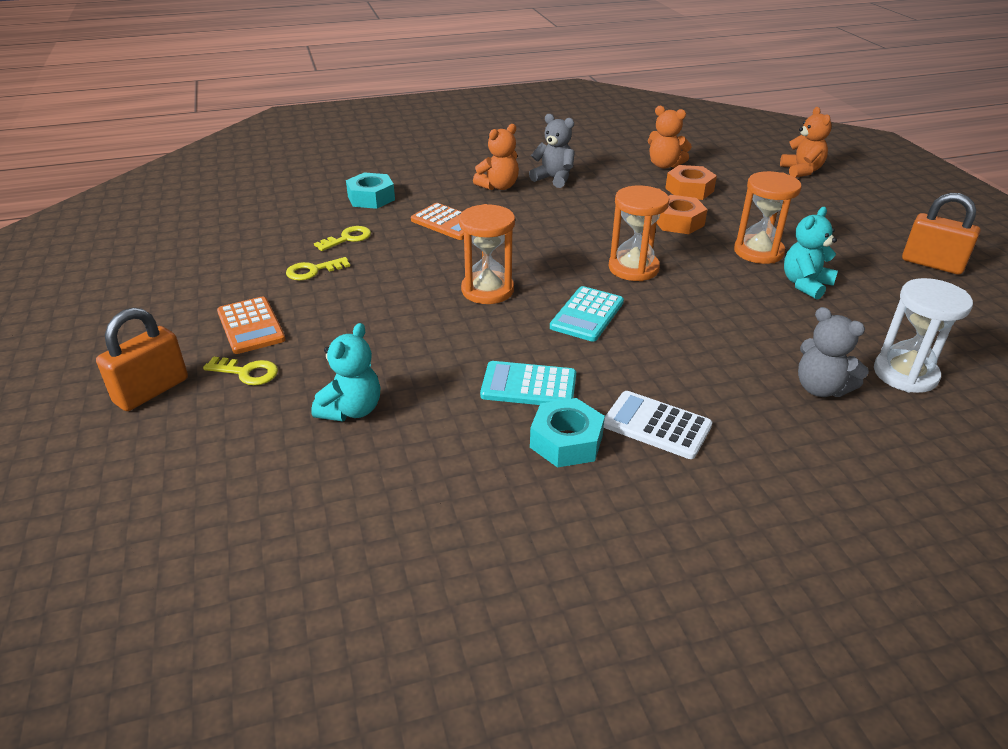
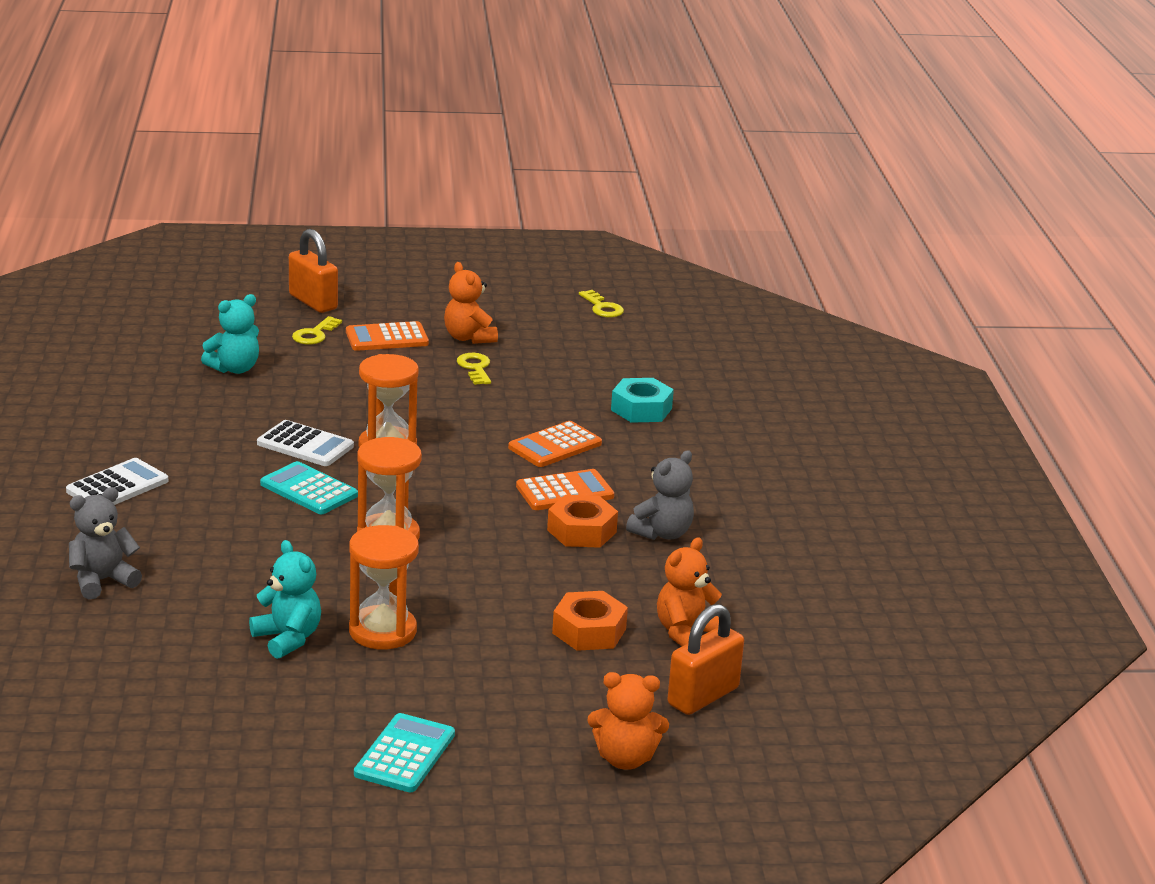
camera: 100 degrees right, 10 degrees down
turquoise teddy bear [311,323,380,421] -> turquoise teddy bear turned 75 degrees counterclockwise [201,294,259,374]
yellow key [314,226,371,251] -> yellow key moved to [579,290,624,317]
orange teddy bear [473,124,519,190] -> orange teddy bear moved to [444,262,498,344]
turquoise calculator [480,361,576,405] -> turquoise calculator moved to [354,713,455,792]
turquoise nut [530,398,605,468] -> none
orange nut [657,195,708,234] -> orange nut moved to [547,495,618,548]
white hourglass [874,278,973,393] -> none
orange padlock [902,193,980,275] -> orange padlock moved to [667,604,744,715]
none -> white calculator [257,420,354,466]
none -> orange calculator [516,469,614,510]

